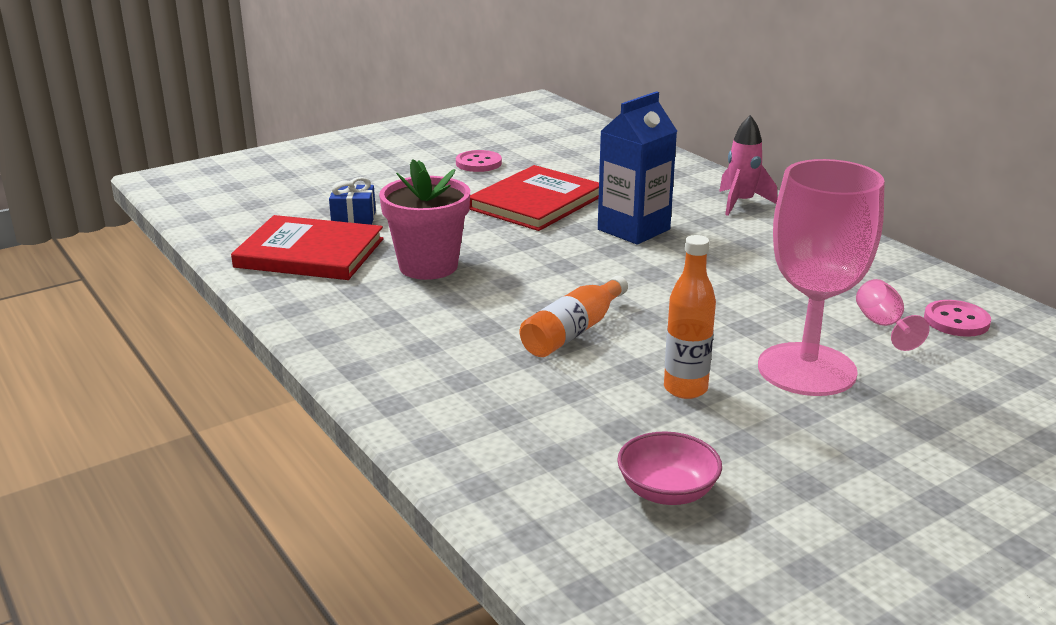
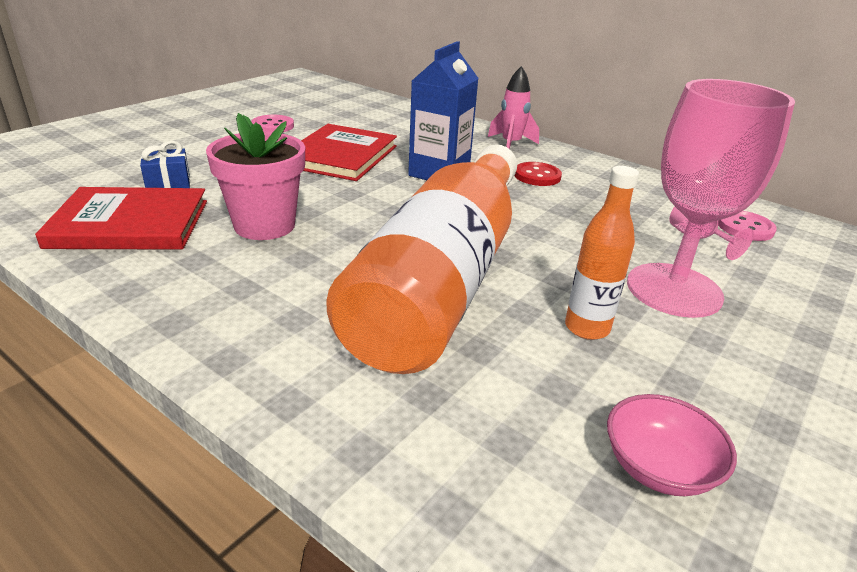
camera: 20 degrees left, 5 degrees up
orange bottle [520,276,628,357] -> orange bottle [326,144,517,374], size x2.41
none -> red button [514,162,562,186]

